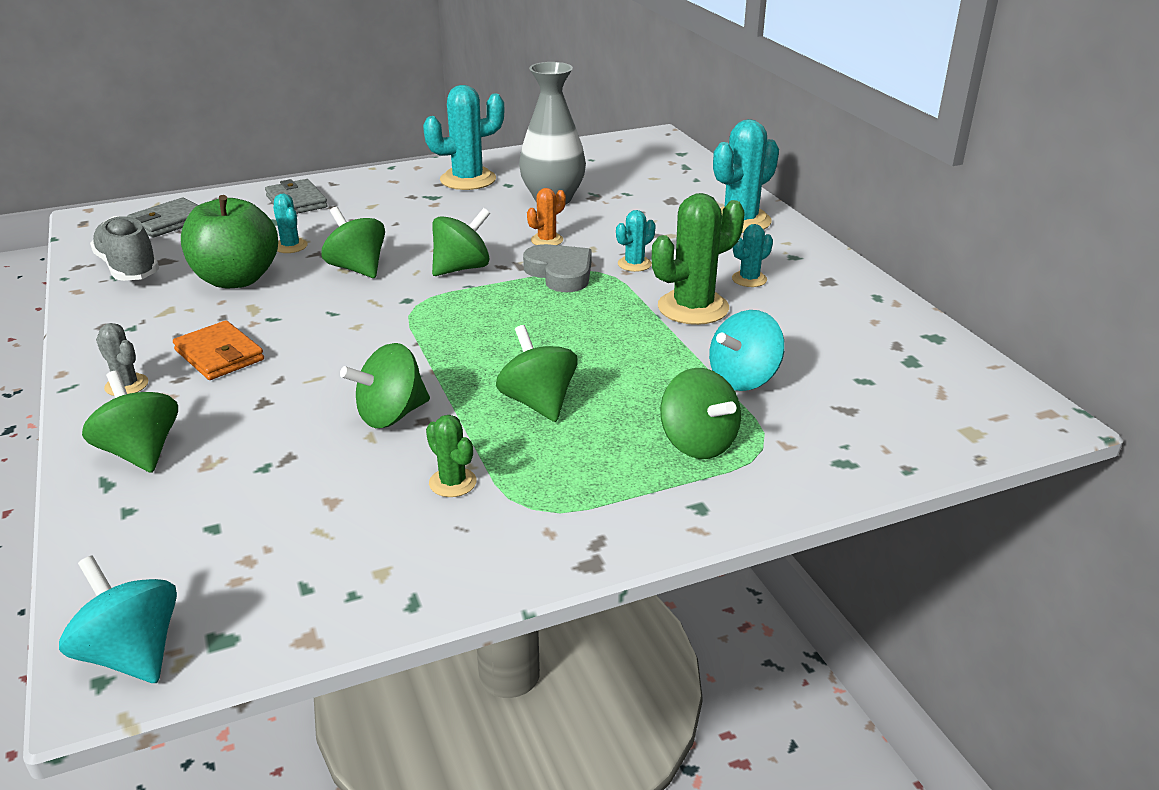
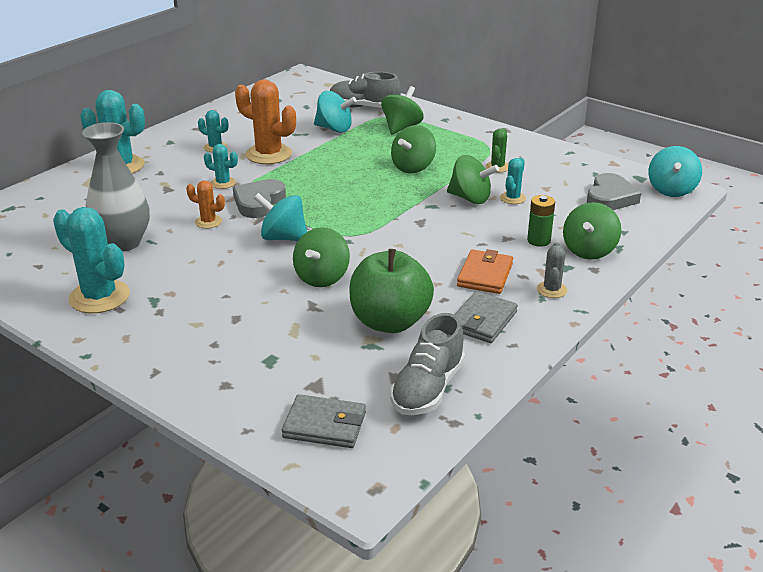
camera: 120 degrees left, 0 degrees up
grey wallet [265,179,328,214] -> grey wallet moved to [455,291,518,343]
turquoise cactus [273,193,307,253] -> turquoise cactus moved to [500,158,526,204]
green spinning top [432,208,490,276] -> turquoise spinning top [254,193,307,241]
green cactus [652,193,745,325] -> orange cactus [235,79,296,164]
none -> grey shoe [330,72,401,108]
none -> green battery [527,195,555,247]
none -> grey heart [587,173,641,210]

